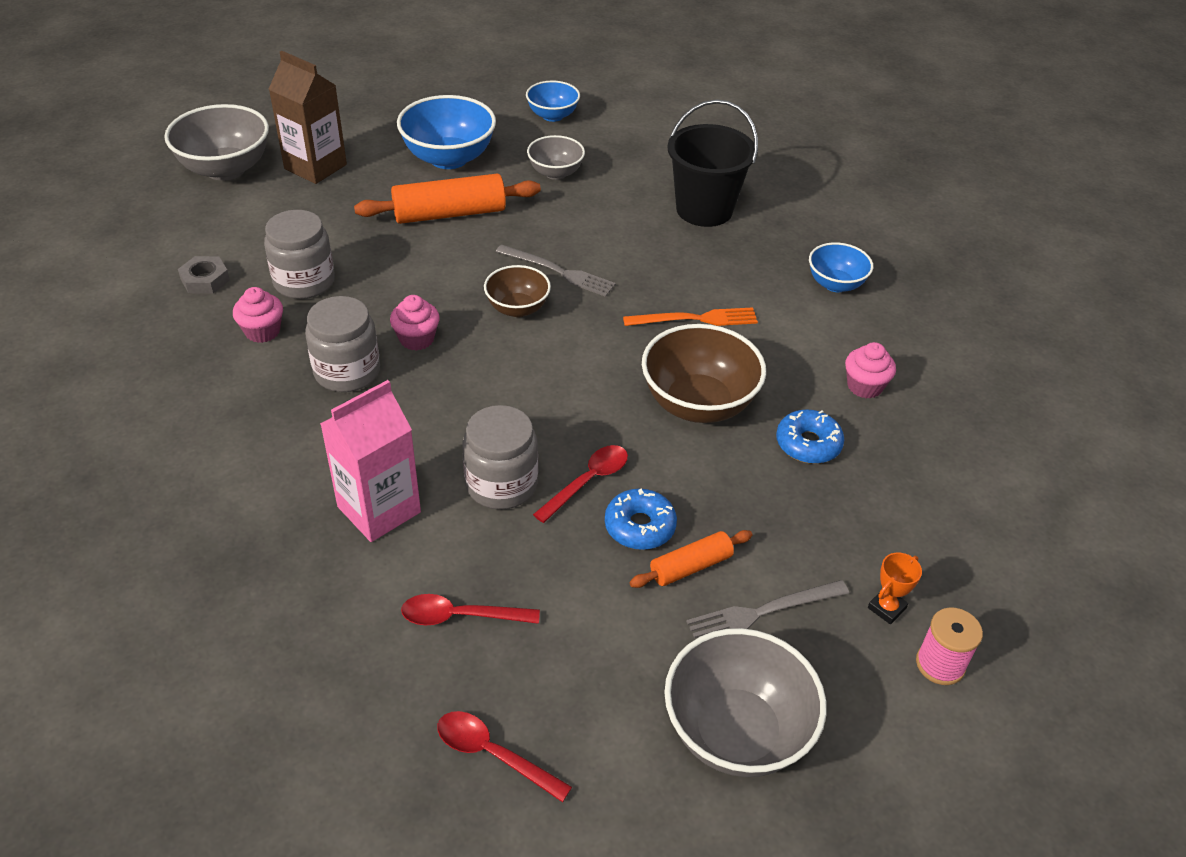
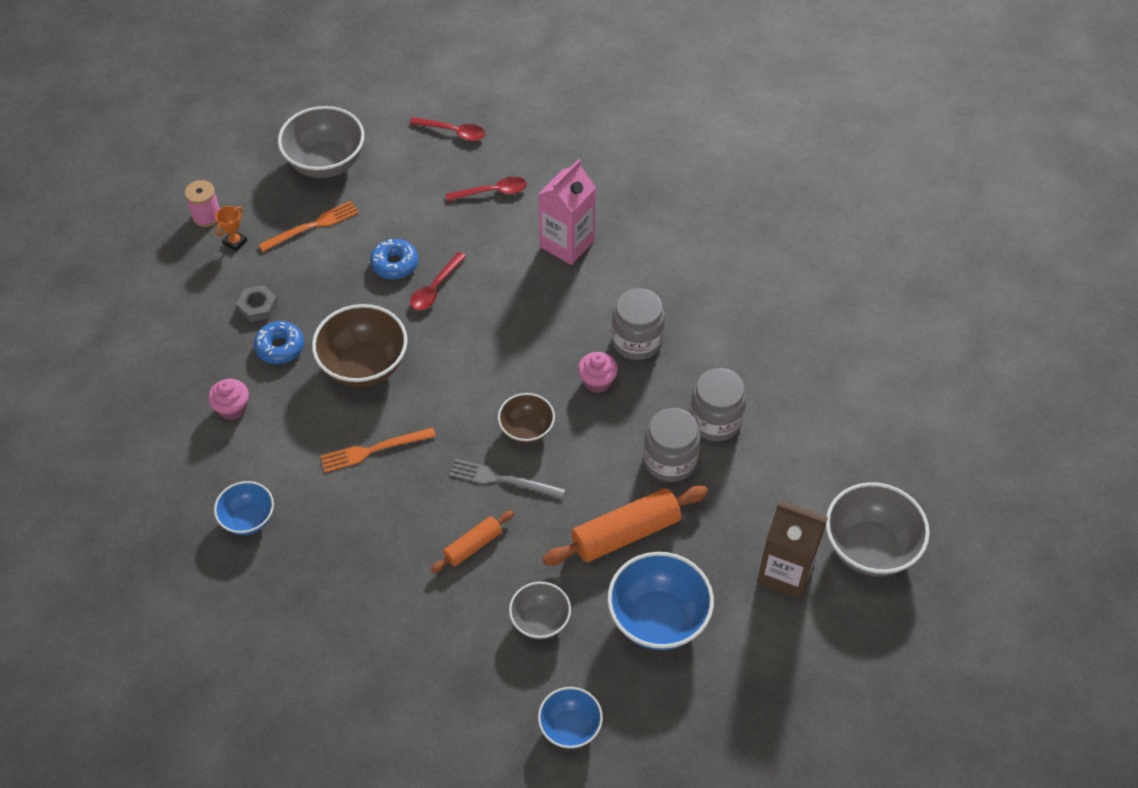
camera: 170 degrees right, 10 degrees up
grey nut [178,256,230,294] -> grey nut moved to [236,285,278,322]
pink cupcake [233,287,283,343] -> none
grey jar [462,405,538,510] -> grey jar moved to [643,408,701,482]
orange rolling pin [630,530,752,588] -> orange rolling pin moved to [430,510,514,573]
black bucket [667,99,758,227] -> none
grey fork [686,580,849,638] -> orange fork [259,201,359,252]

